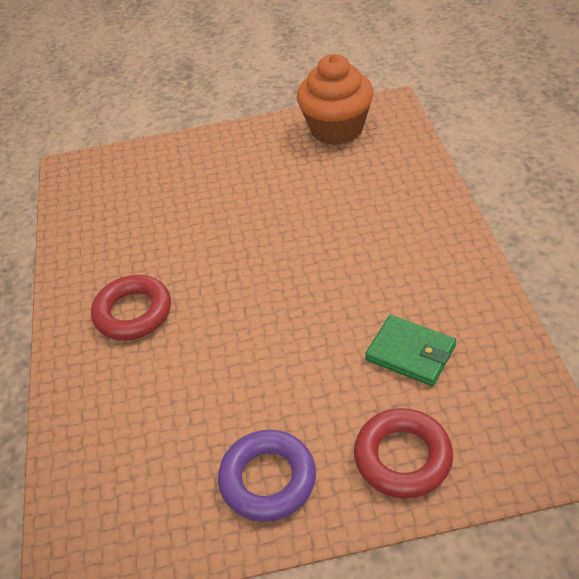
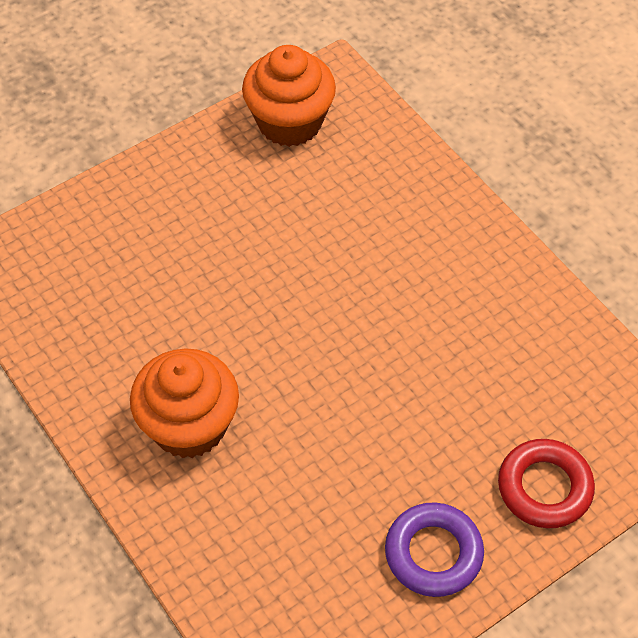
camera: 30 degrees left, 10 degrees up
red ring [91,275,171,341] -> orange cupcake [130,348,239,458]
green wallet [365,315,456,386] -> none

